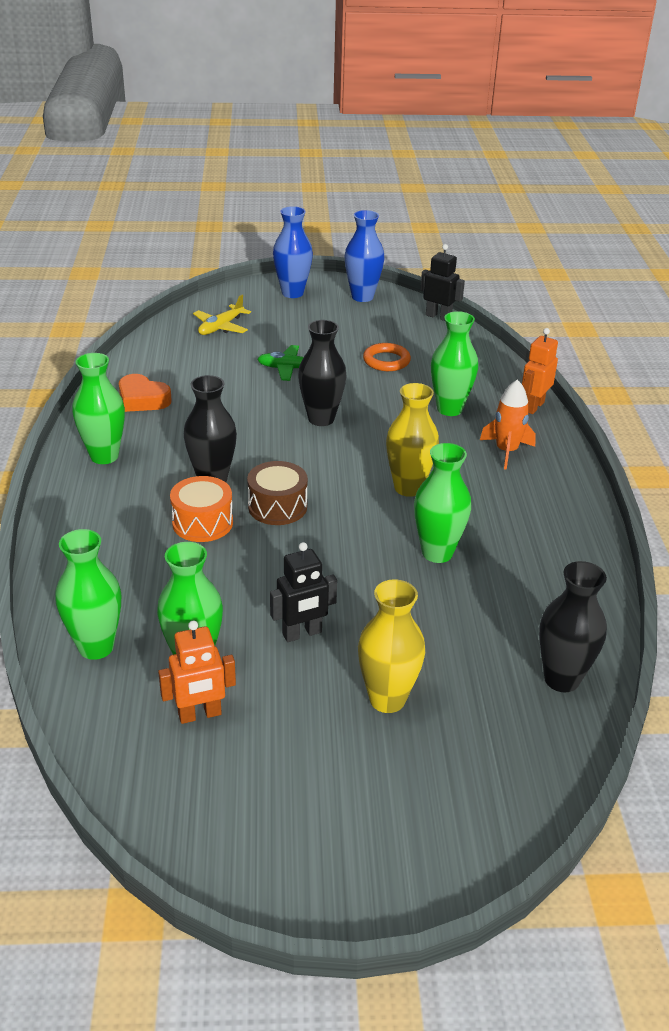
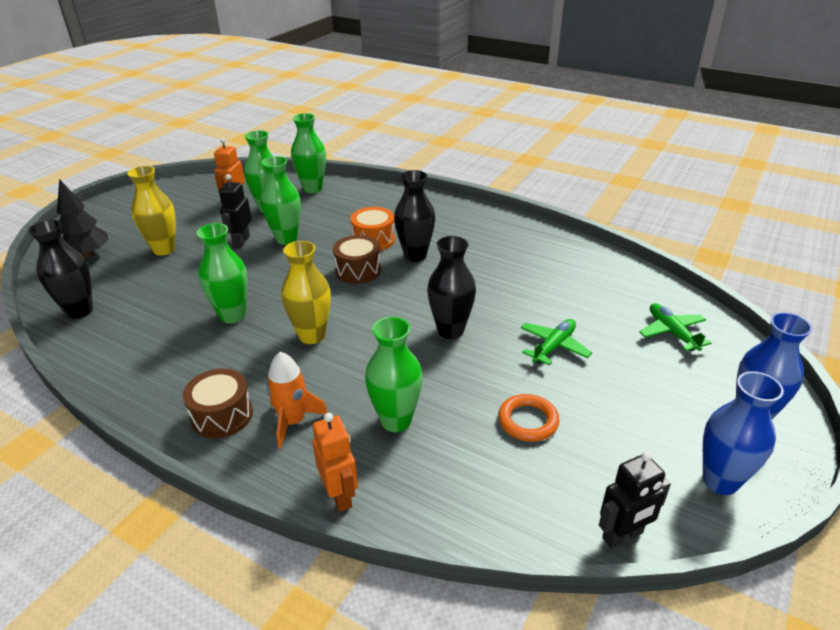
camera: 125 degrees right, 0 degrees up
green vase [72,353,125,464] -> green vase moved to [260,156,301,245]
orange heart [119,374,172,412] -> none
yellow plane [193,295,251,335] -> green plane [639,303,711,351]
none -> black tree [57,179,109,258]
none -> brown drum [183,369,253,438]

